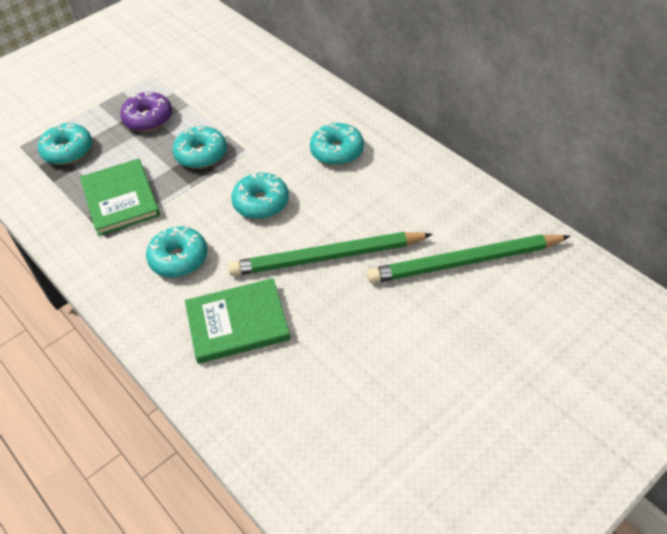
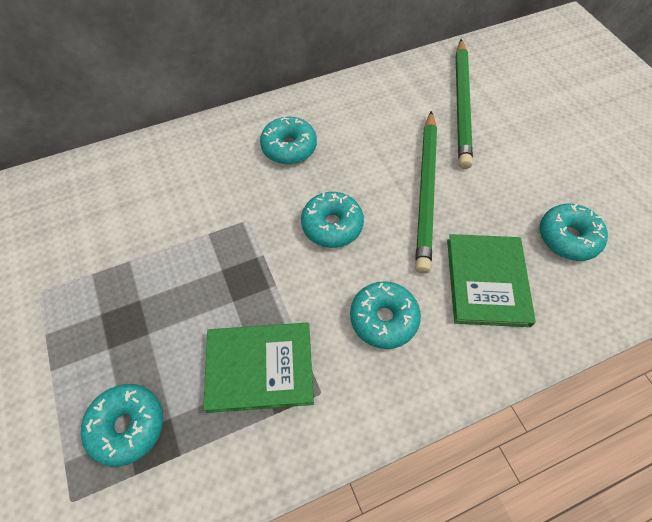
camera: 75 degrees left, 10 degrees up
purple donut [120,92,172,132] -> none
turquoise donut [173,126,227,169] -> turquoise donut moved to [540,203,608,261]

